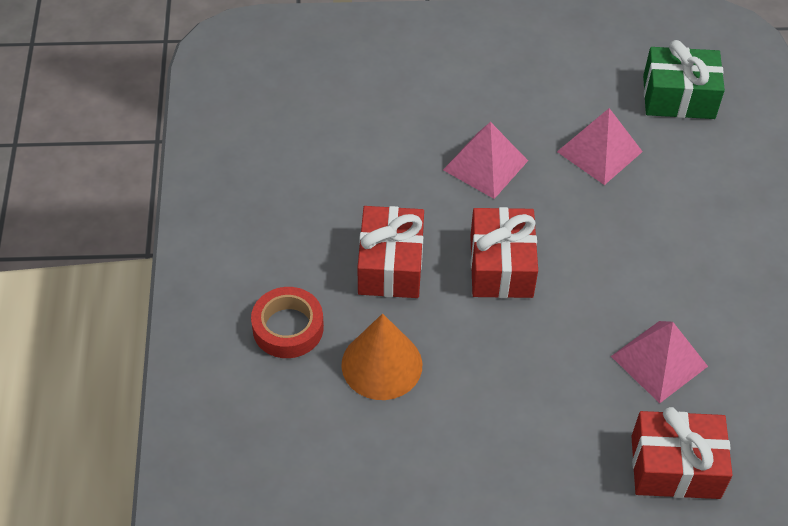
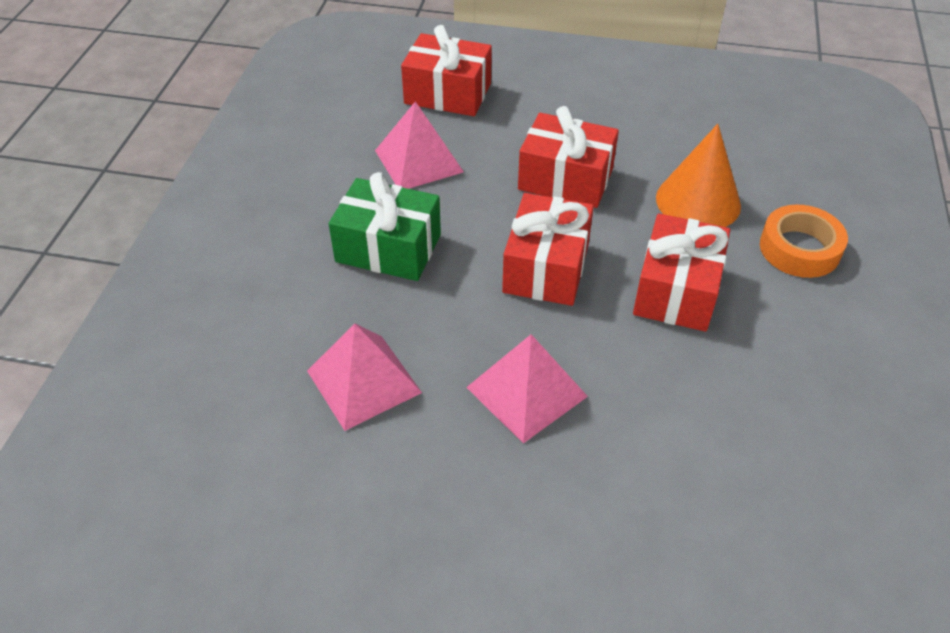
camera: 165 degrees left, 5 degrees down
red tape [251,287,324,358] -> orange tape [760,204,848,278]
green gift [643,40,725,119] -> green gift moved to [329,172,441,281]
none -> red gift [518,106,619,208]

